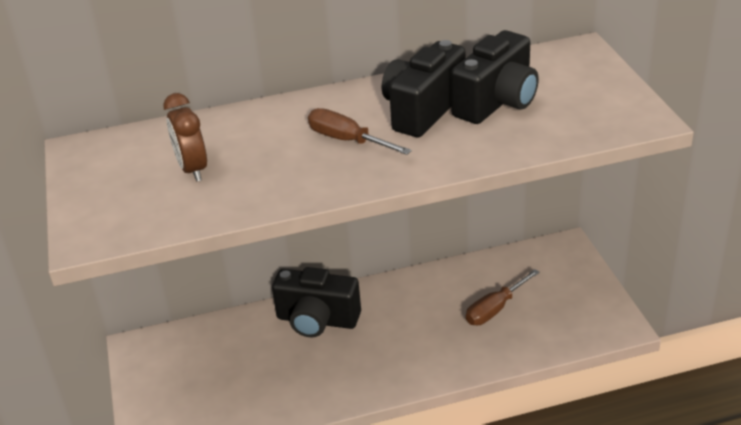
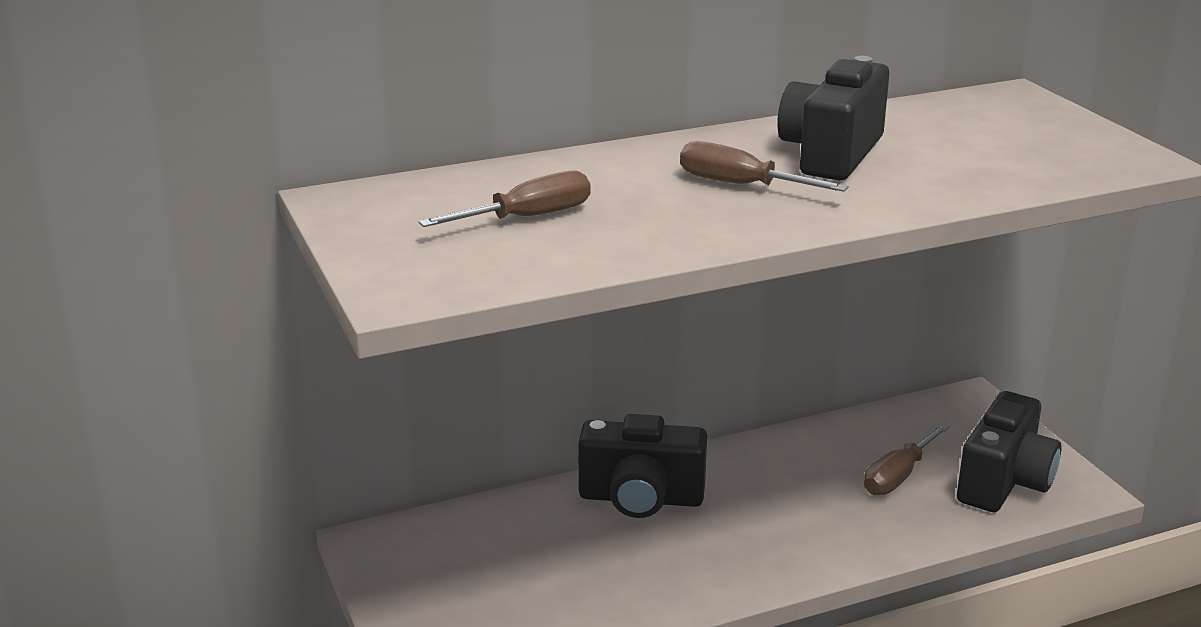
camera: 10 degrees left, 10 degrees down
brown clock [163,93,207,182] -> brown screwdriver [418,170,591,227]
black camera [451,30,539,124] -> black camera moved to [957,391,1062,512]

